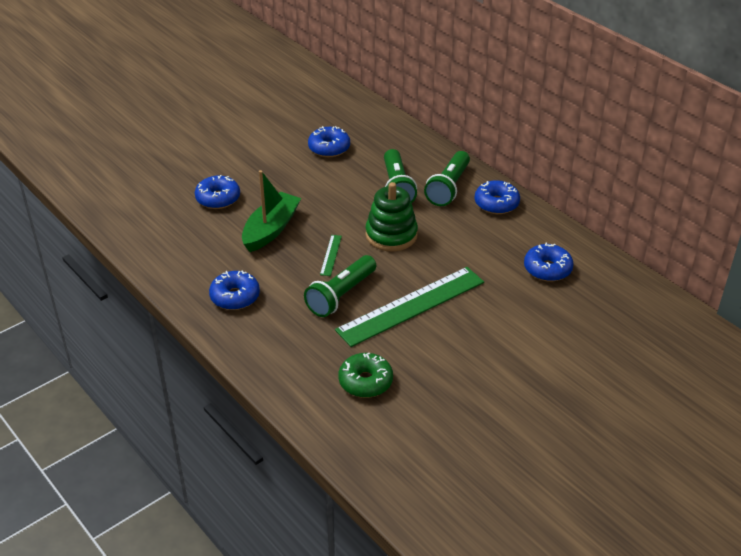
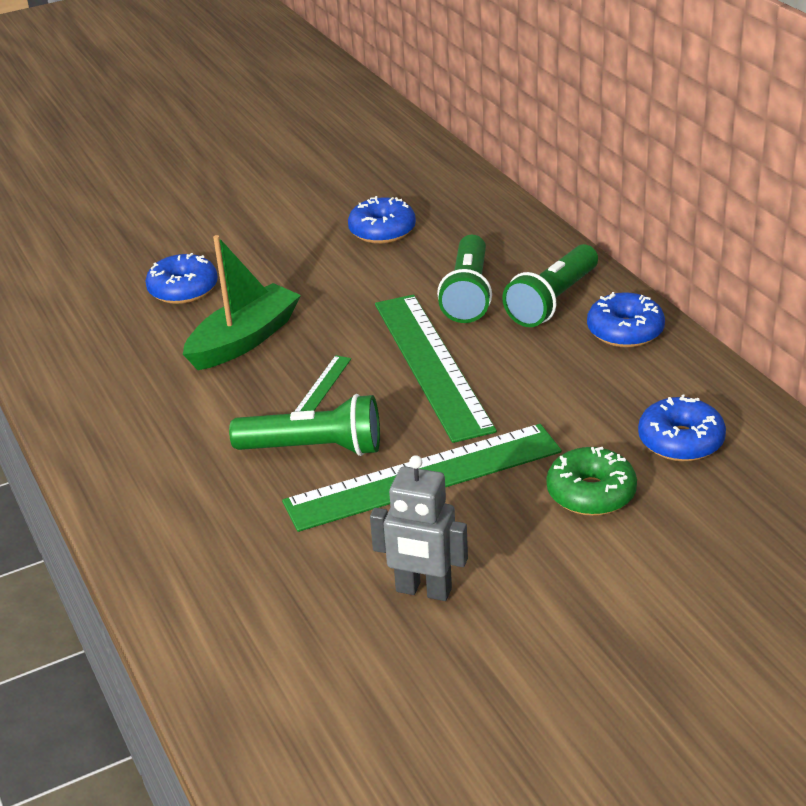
camera: 15 degrees right, 5 degrees down
blue donut [209,271,260,310] -> none
green flashlight [304,255,376,317] -> green flashlight turned 135 degrees counterclockwise [229,394,380,456]
green donut [338,352,393,398] -> green donut moved to [547,447,637,516]
green stacking toy [365,182,418,252] -> green ruler [375,295,497,443]
none -> grey robot [370,455,468,601]

